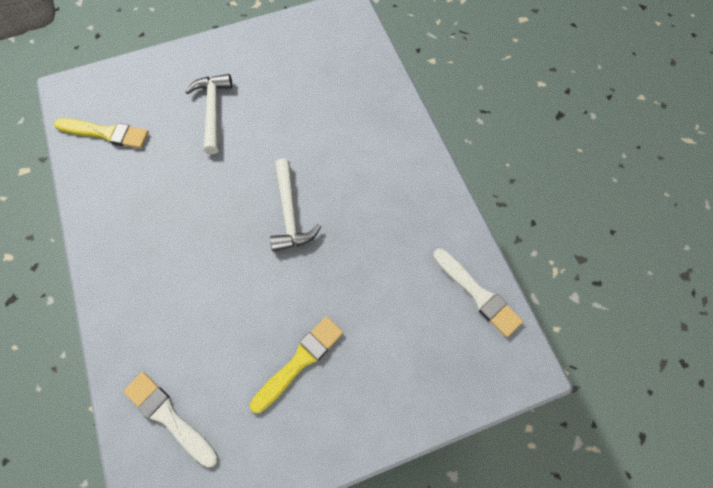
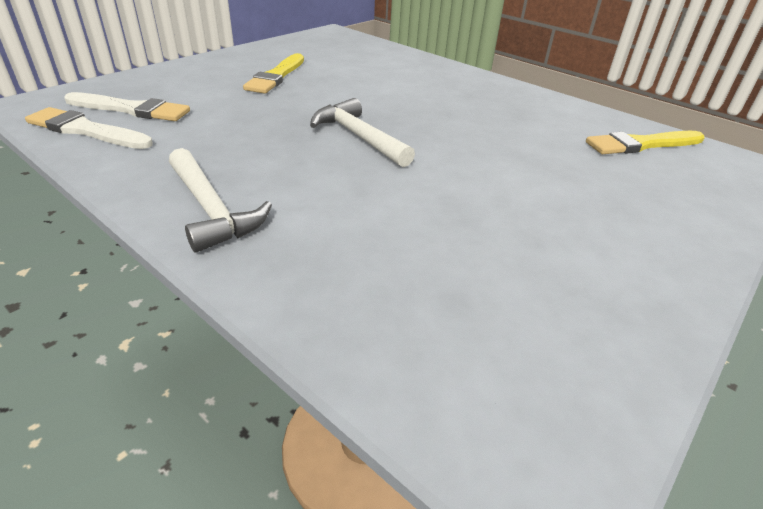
camera: 150 degrees right, 30 degrees down
white brush [123,372,218,468] -> white brush moved to [64,92,190,121]
white hammer [185,74,232,154] -> white hammer moved to [169,148,272,253]

